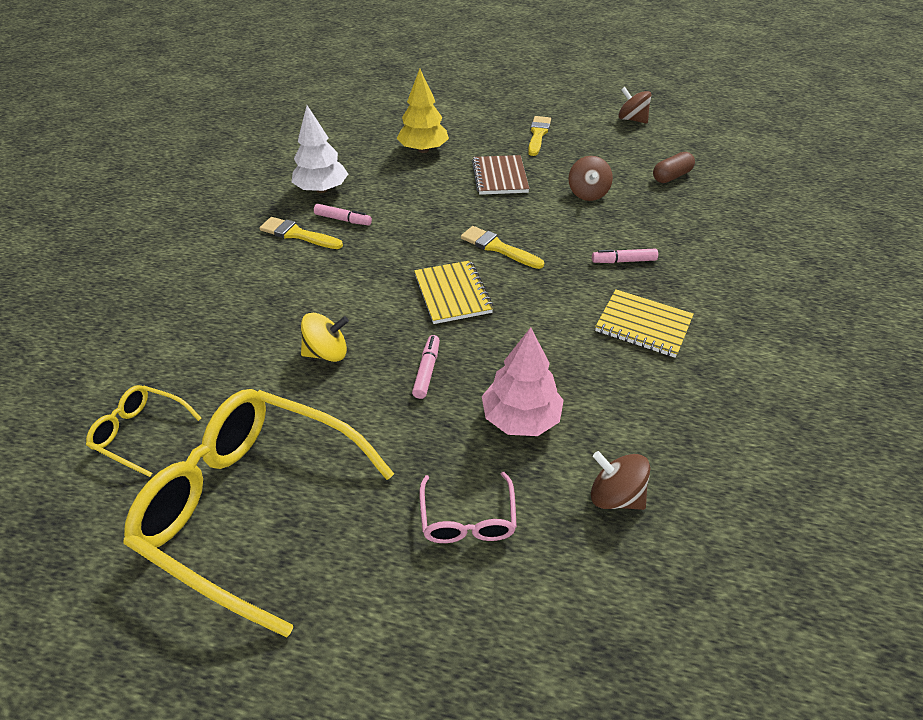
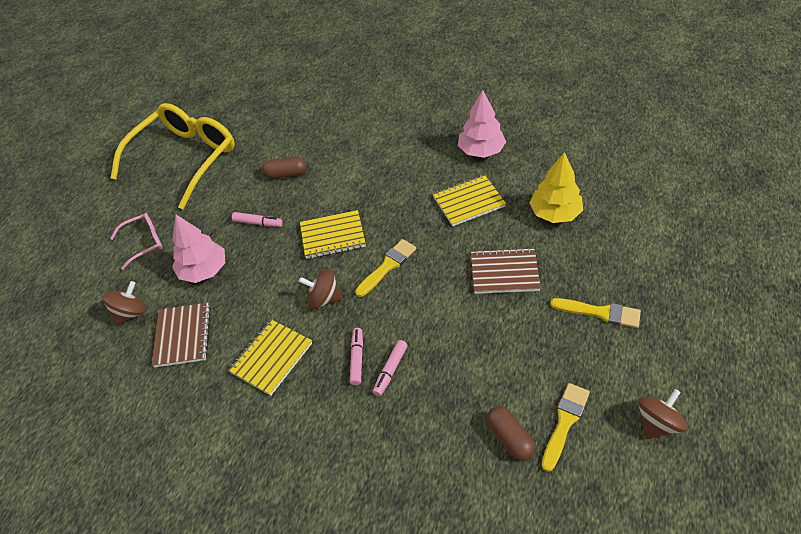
camera: 100 degrees right, 5 degrees up
yellow glasses [86,385,201,477] -> none
yellow brush [259,217,343,249] -> yellow brush moved to [542,383,590,472]
white tree [292,105,348,193] -> pink tree [458,90,506,158]
yellow spinning top [301,313,349,362] -> brown capsule [263,157,307,179]
pink marker [314,204,372,225] -> pink marker moved to [373,340,408,396]
pink glasses [419,472,517,543] -> pink glasses turned 150 degrees clockwise [110,213,163,270]
brown spinning top [569,156,613,201] -> brown spinning top moved to [299,269,343,309]
none -> brown notebook [152,303,211,367]
none -> yellow notebook [433,175,506,226]

